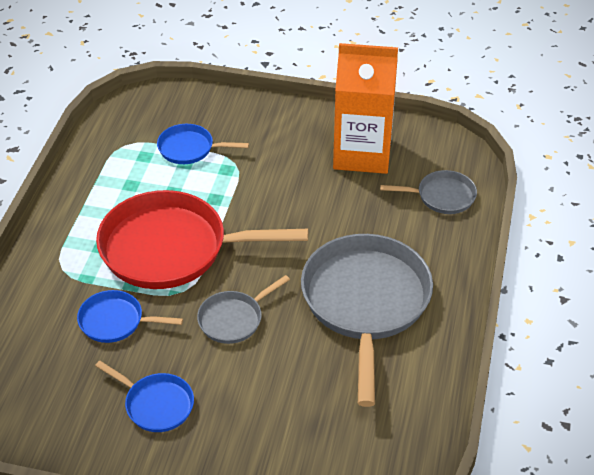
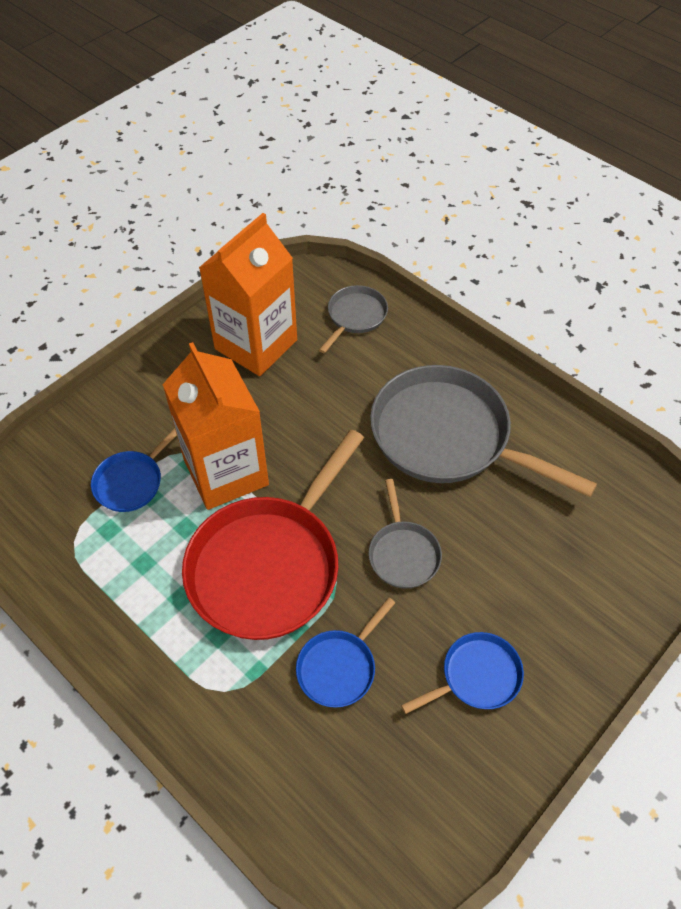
camera: 60 degrees left, 10 degrees up
none -> orange carton [162,342,269,510]

